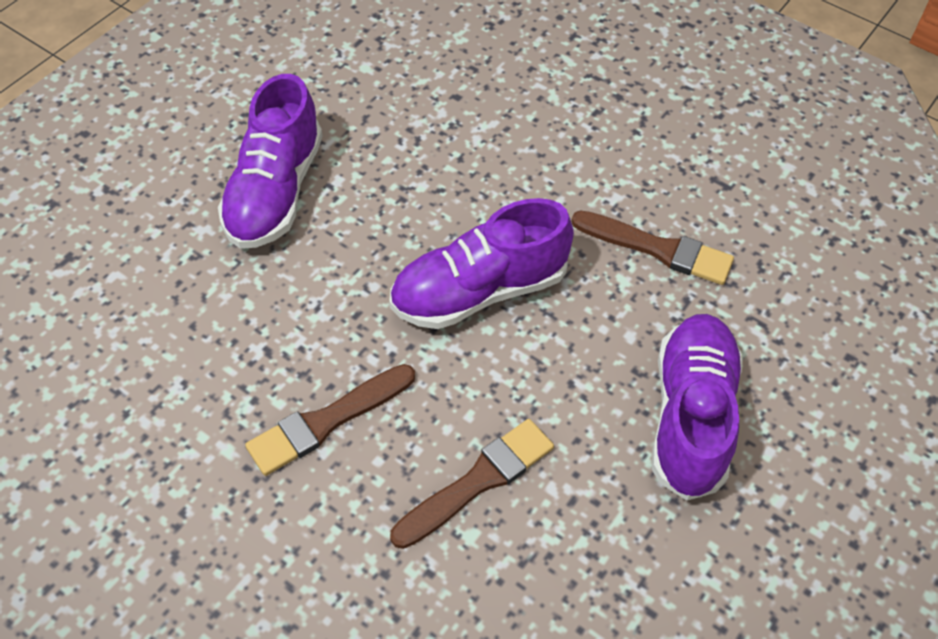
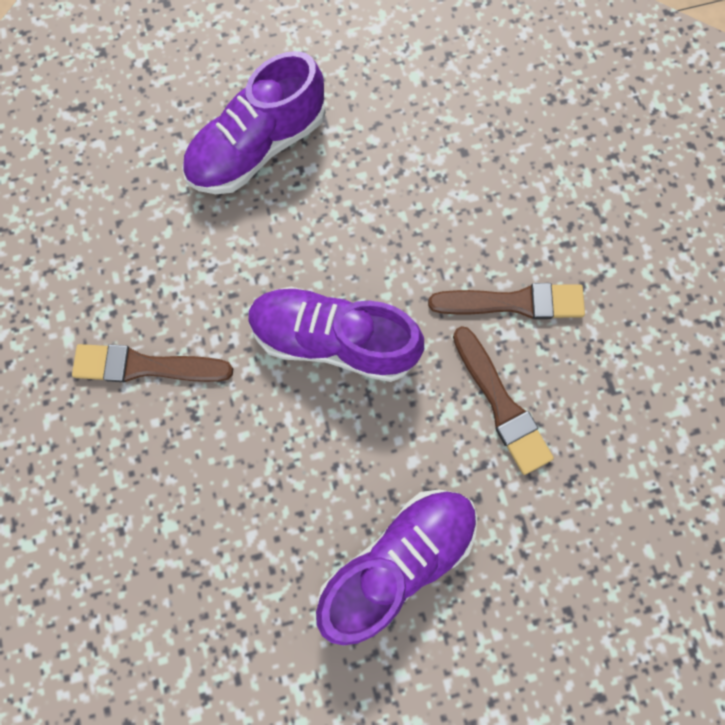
camera: 40 degrees right, 20 degrees up
brown brush [390,419,554,549] -> brown brush moved to [428,283,585,319]

